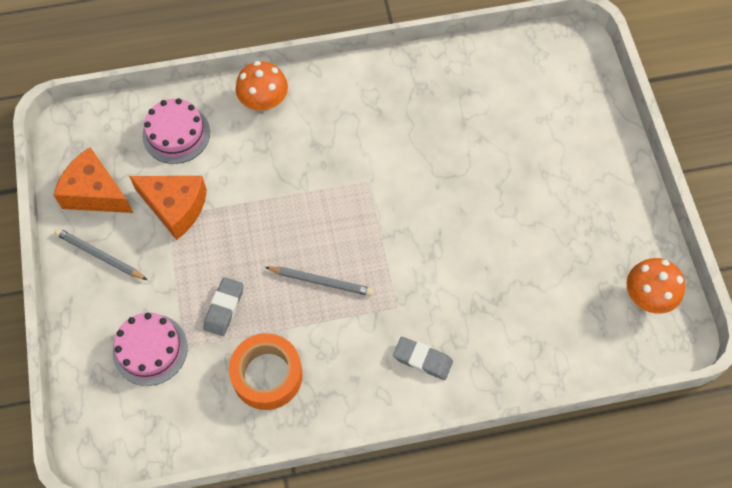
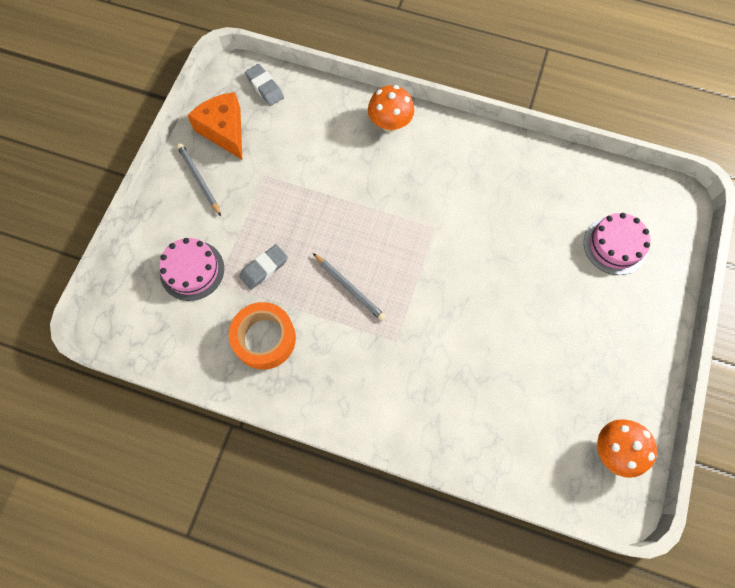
camera: 30 degrees right, 5 degrees up
orange cheese [129,176,207,240] -> none
pink cake [142,98,210,164] -> pink cake moved to [584,213,651,275]
grey eraser [393,337,453,380] -> grey eraser moved to [245,64,284,106]

